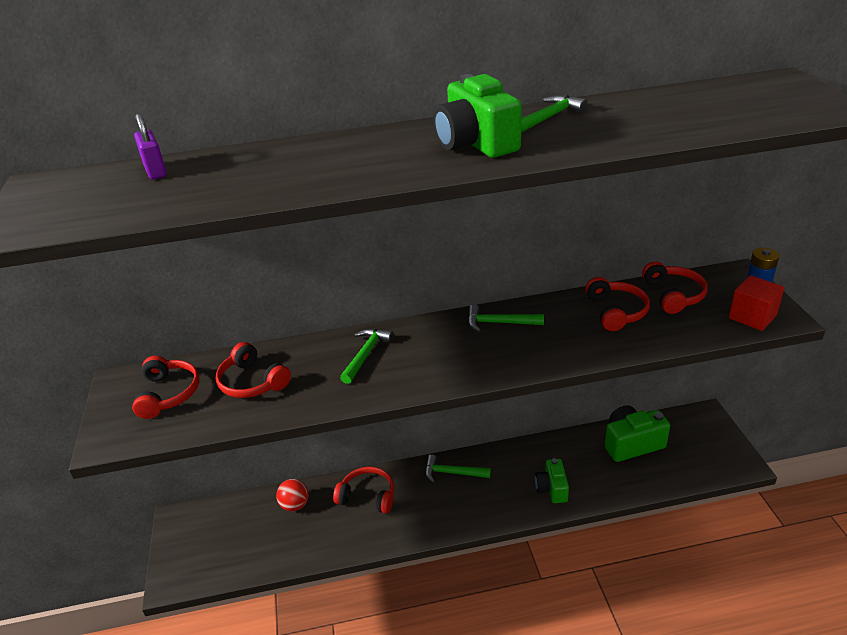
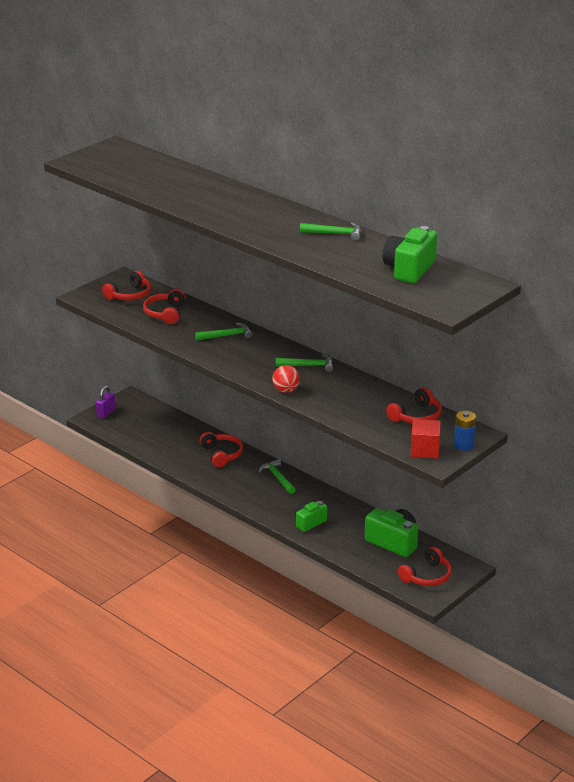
camera: 50 degrees right, 5 degrees down
purple padlock [134,113,167,179] -> purple padlock moved to [96,386,115,419]
red ball [276,479,309,511] -> red ball moved to [272,365,300,393]
green camera [434,74,522,158] -> green camera moved to [383,226,437,283]
green hammer [468,304,544,332] -> green hammer turned 120 degrees clockwise [276,354,333,372]
red headphones [585,277,650,331] -> red headphones moved to [398,547,452,586]

